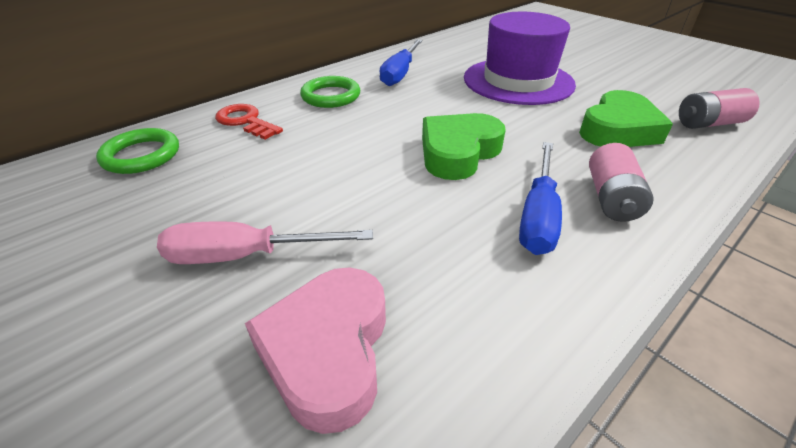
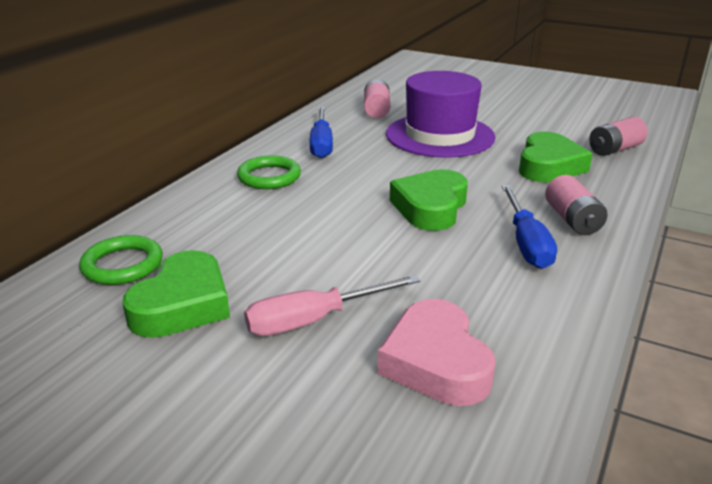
camera: 20 degrees left, 10 degrees down
red key [215,104,283,140] -> none
none -> green heart [122,250,230,338]
none -> pink battery [364,79,391,118]

